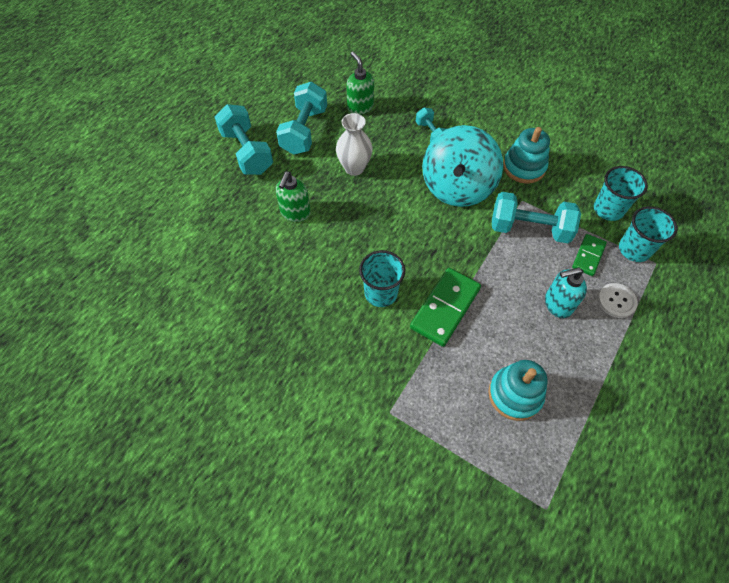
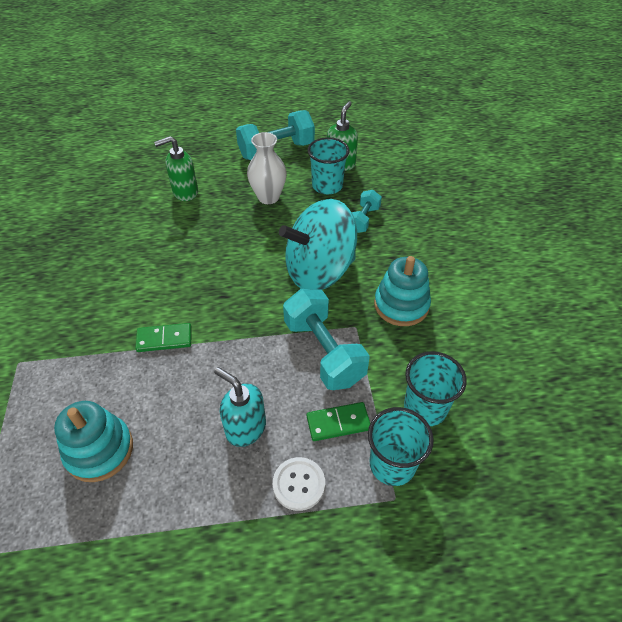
camera: 50 degrees right, 10 degrees down
turquoise dumbbell [215,104,273,175] -> none
turquoise cup [359,250,405,307] -> turquoise cup moved to [307,137,349,194]
green domino [410,268,481,347] -> green domino [135,323,192,352], size x0.59

